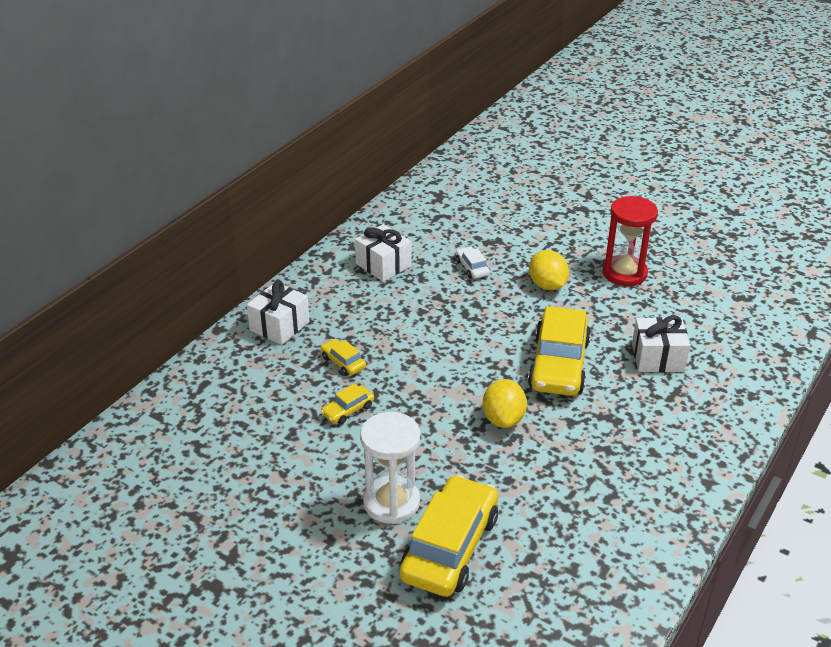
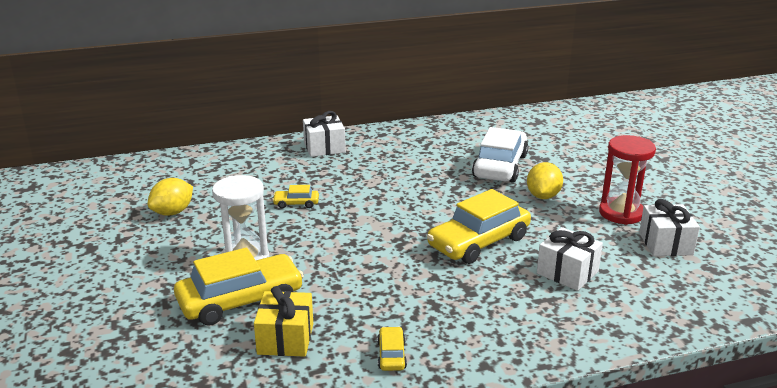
camera: 40 degrees right, 10 degrees down
yellow car [321,339,366,376] -> yellow car moved to [377,327,407,371]
white gift [355,224,411,282] -> white gift moved to [639,199,700,256]
white car [456,246,490,279] -> white car [472,127,528,183], size x2.23
yellow lemon [483,379,527,428] -> yellow lemon moved to [147,178,193,216]
none -> yellow gift [254,286,313,357]

